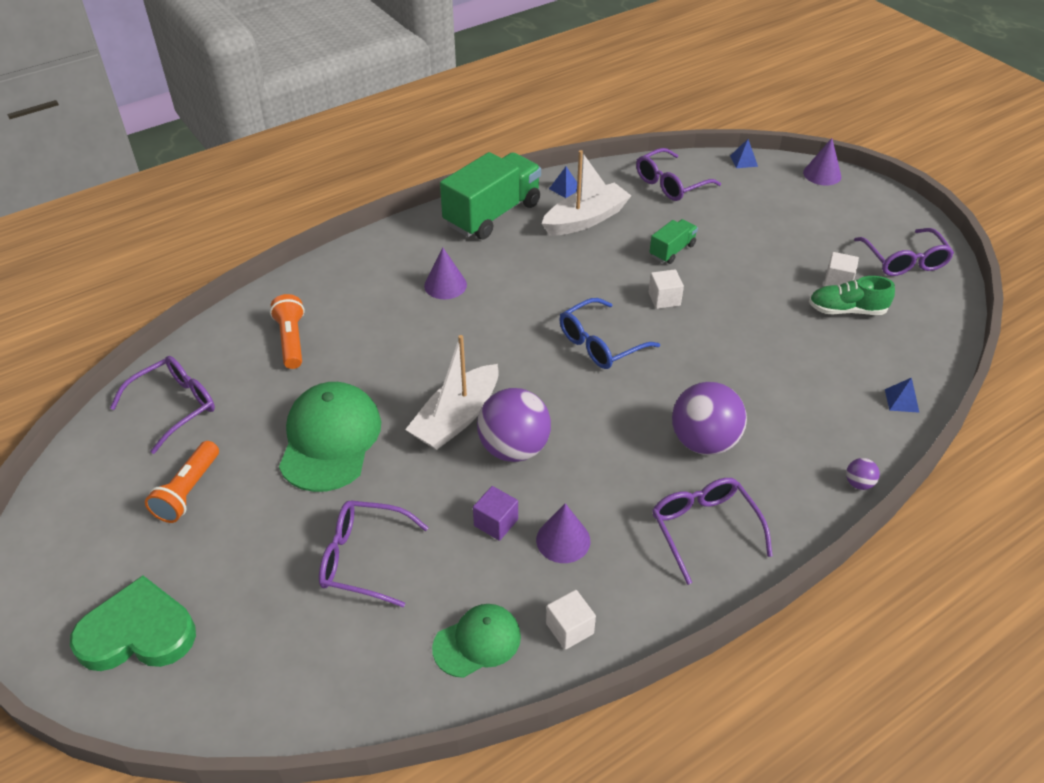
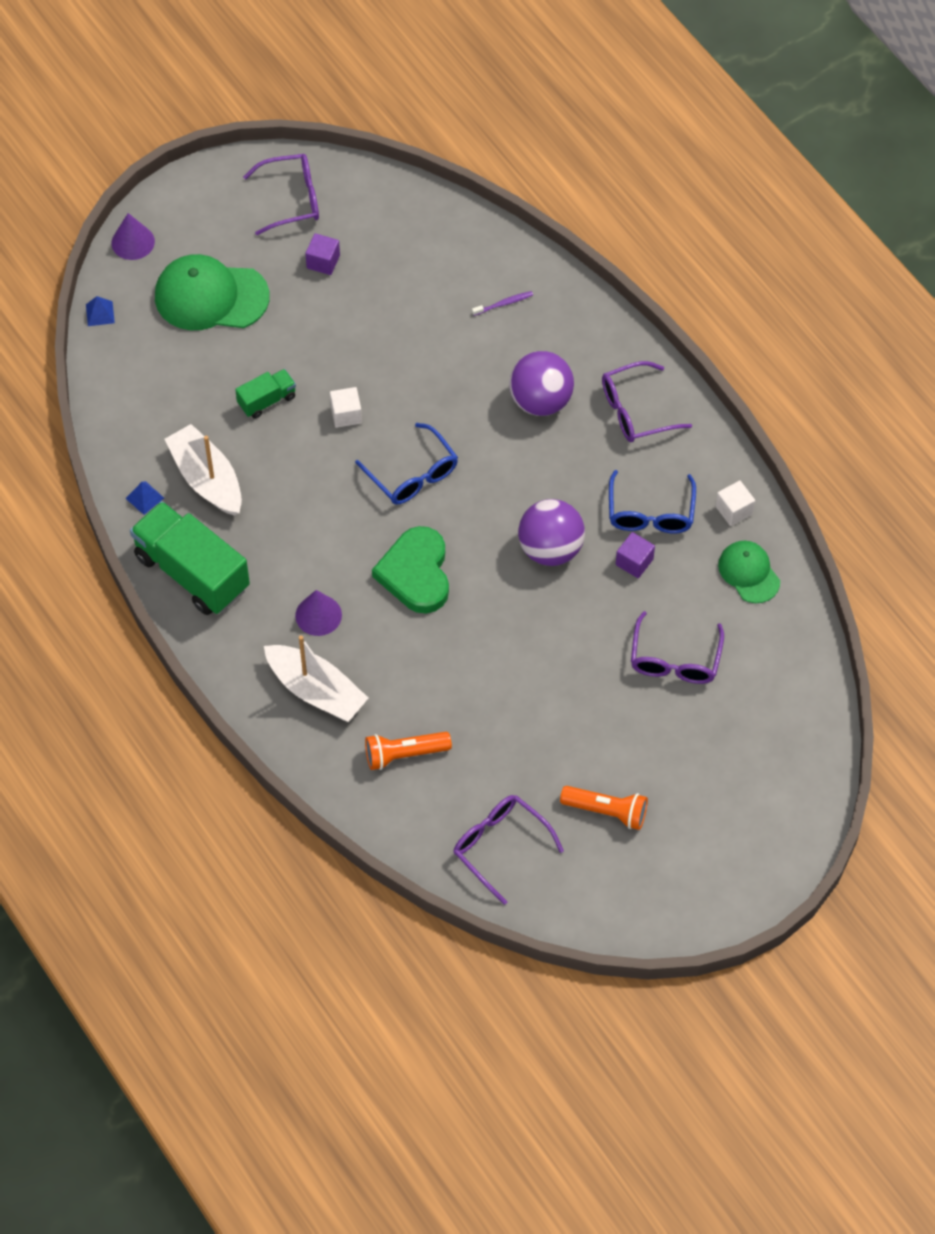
camera: 90 degrees left, 15 degrees up
green heart [70,575,196,671] -> green heart moved to [372,526,449,614]
green cap [279,382,381,492] -> green cap moved to [155,254,270,330]
white boat [405,335,499,450] -> white boat moved to [264,635,368,722]
purple cone [536,503,590,563] -> blue glasses [609,470,696,533]
purple glasses [636,148,721,201] -> none
green truck [650,219,698,264] -> green truck turned 105 degrees clockwise [235,369,296,419]
green shoe [809,276,895,315] -> none
white cube [824,252,859,286] -> purple cube [305,233,340,275]
purple ball [846,458,880,490] -> none
blue pyramid [885,378,920,413] -> none
none -> purple toothbrush [472,291,533,316]

